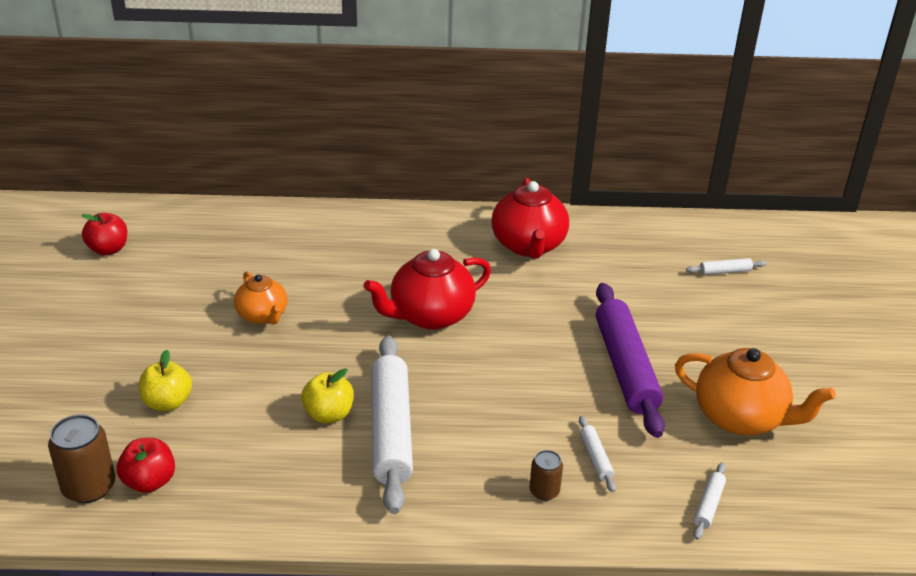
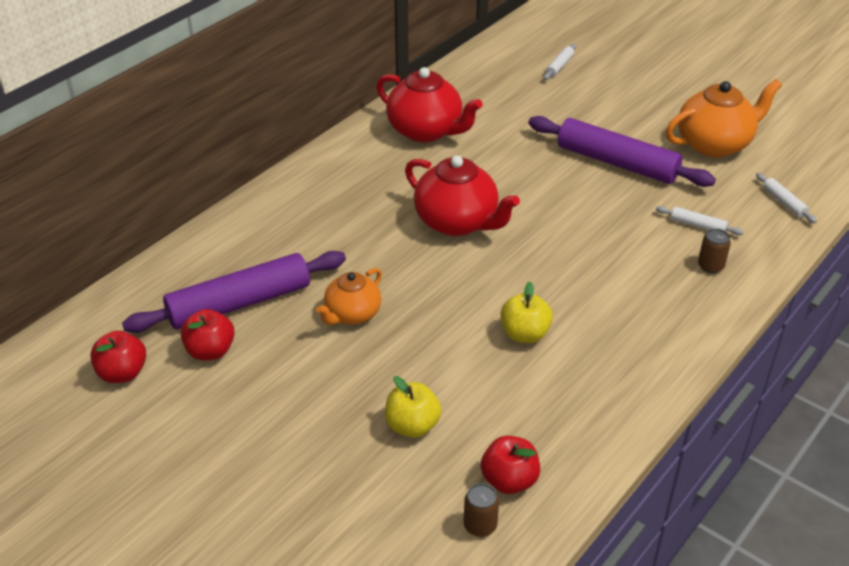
camera: 50 degrees left, 5 degrees up
brown can [48,414,115,503] -> brown can [464,483,499,537], size x0.58
orange teapot [234,271,288,325] -> orange teapot turned 120 degrees clockwise [316,268,382,325]
red teapot [364,249,491,330] -> red teapot turned 60 degrees counterclockwise [405,155,520,236]
white rolling pin [371,335,413,514] -> none
none -> purple rolling pin [122,251,346,333]
none -> red apple [181,309,235,360]

